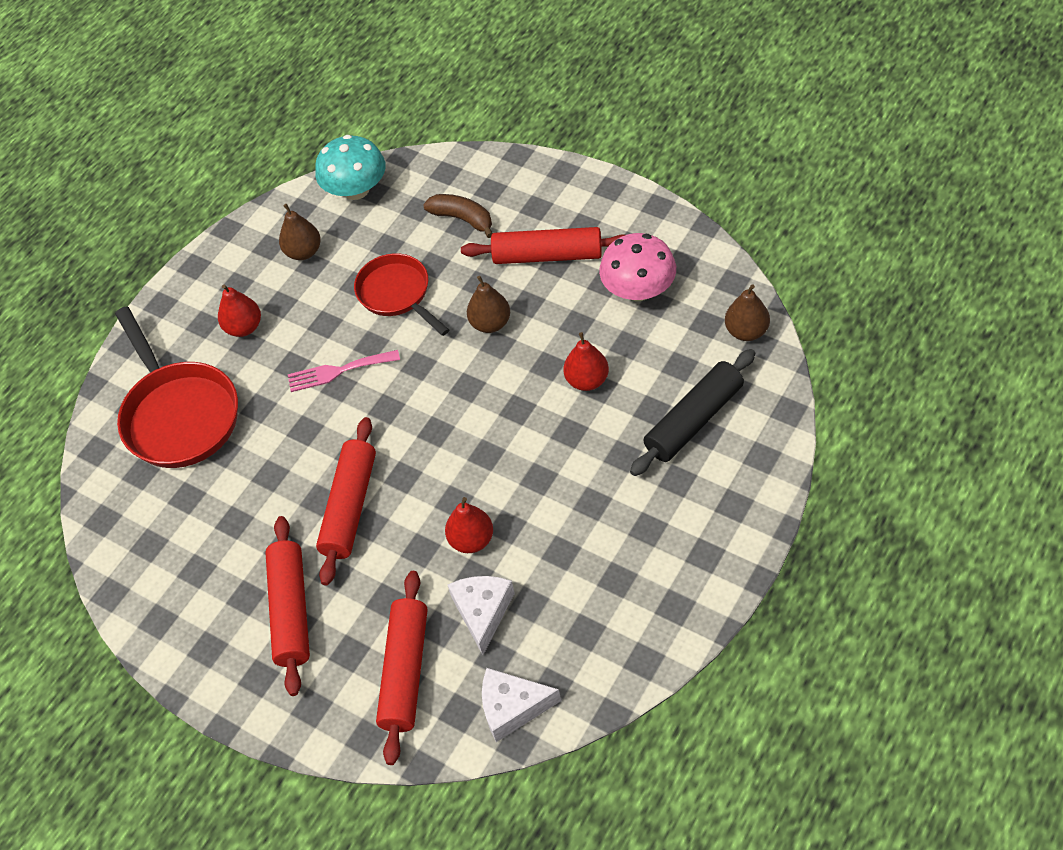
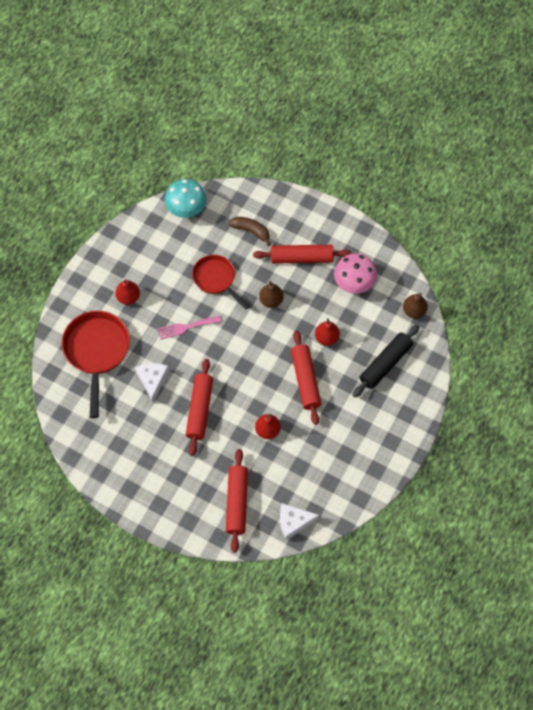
camera: 10 degrees left, 10 degrees up
red pan [115,306,238,468] -> red pan turned 150 degrees counterclockwise [62,311,130,418]
red rolling pin [265,516,310,696] -> red rolling pin moved to [291,330,321,425]
brown pear [279,204,321,260] -> none
white cheese [448,576,515,655] -> white cheese moved to [135,363,169,403]

